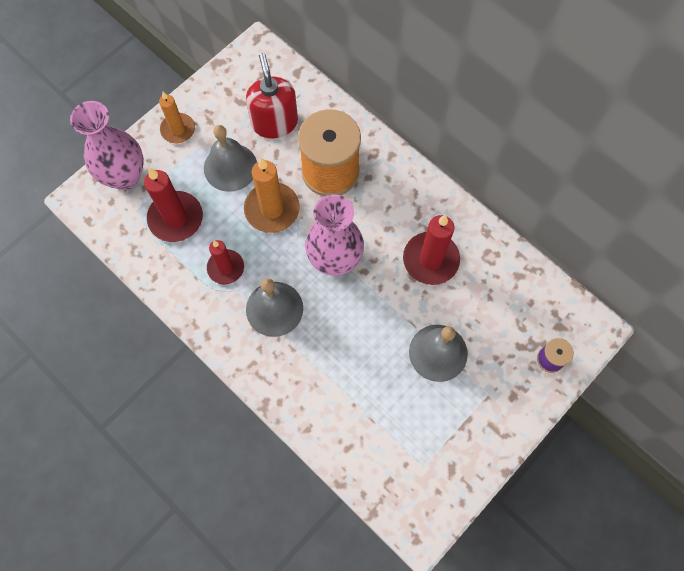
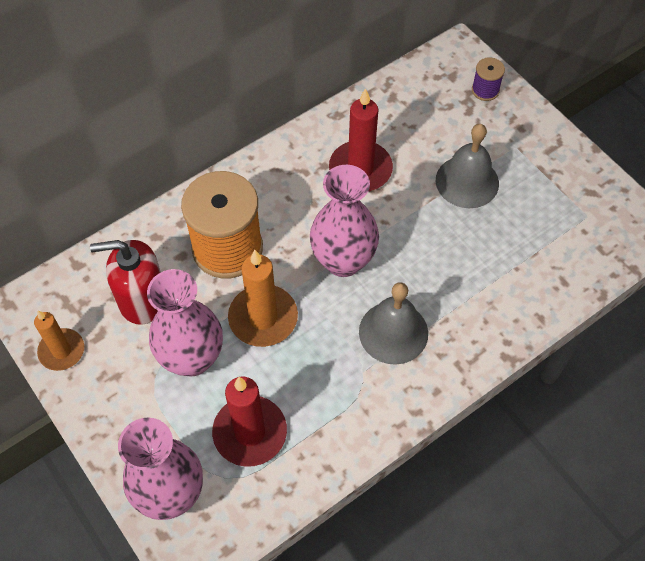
camera: 80 degrees left, 10 degrees down
orange candle [159,92,195,143] -> orange candle moved to [34,311,84,371]
grey bell [204,125,257,192] -> pink vase [147,269,223,377]
red candle [207,240,244,284] -> none

